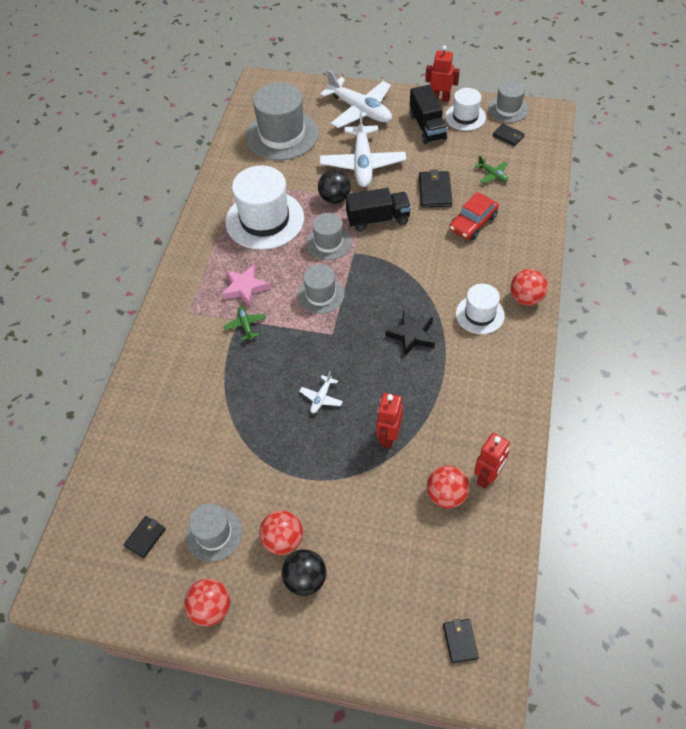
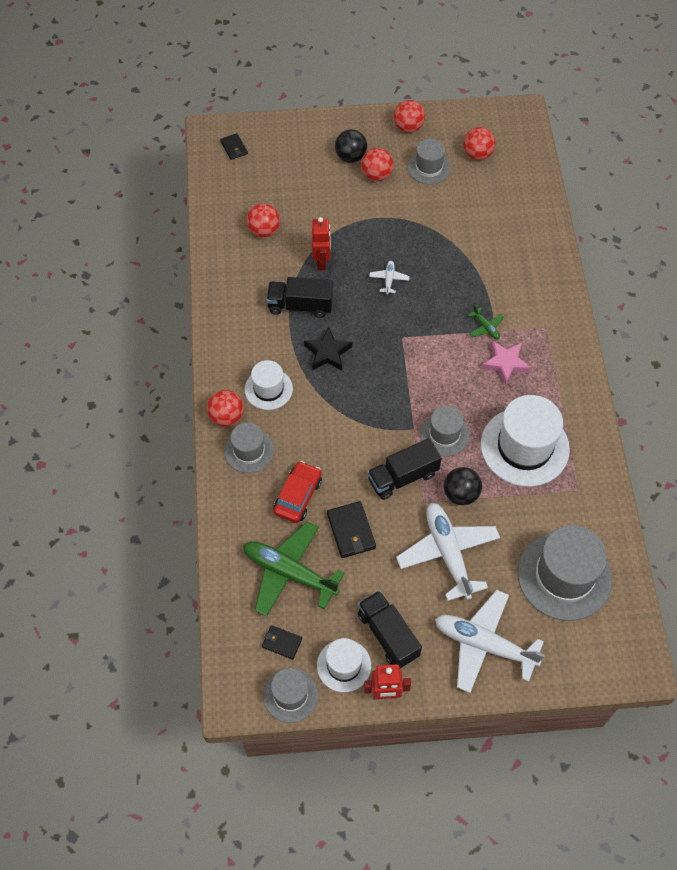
camera: 160 degrees right, 5 degrees up
black wallet [124,516,166,558] -> red ball [463,127,496,160]
grey hat [297,264,344,314] -> grey hat moved to [224,422,274,473]
red robot [474,433,510,489] -> none
green plane [475,156,508,183] -> green plane [243,521,345,616], size x2.32
none -> black truck [266,277,333,318]

